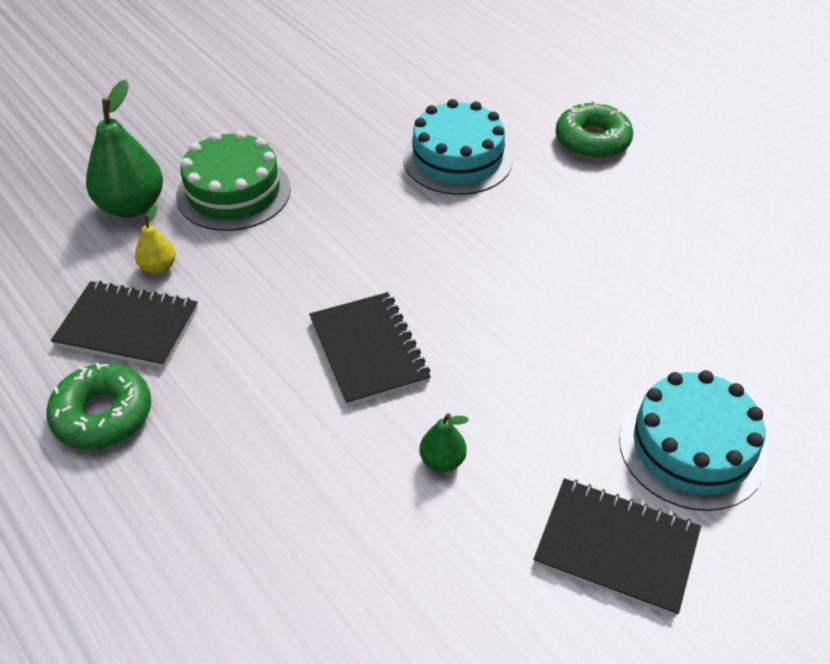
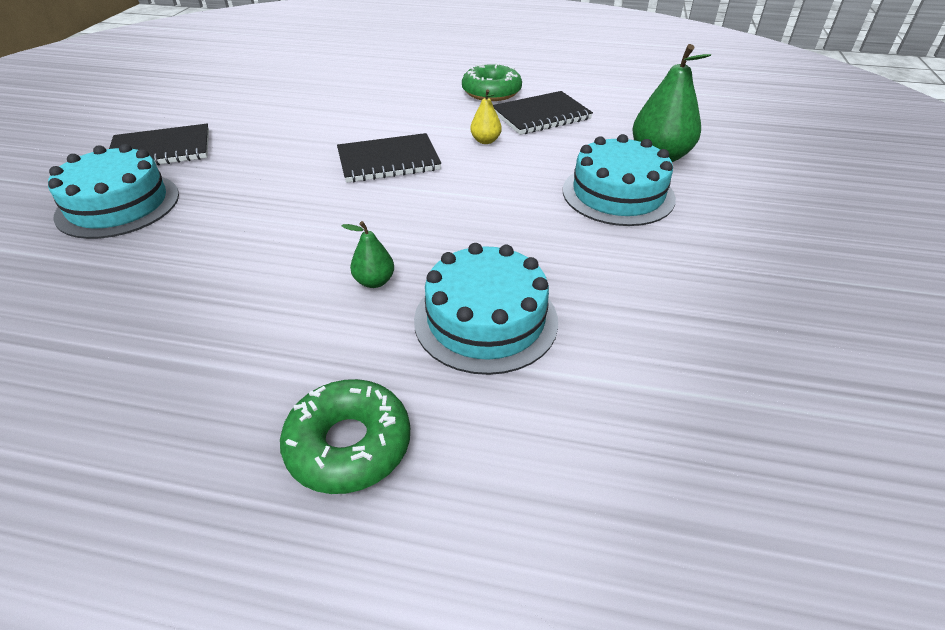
camera: 140 degrees right, 5 degrees down
yellow pear [135,204,176,274] -> yellow pear moved to [470,90,502,144]
green cake [176,130,291,231] -> turquoise cake [563,134,676,226]
black notebook [309,292,431,407] -> black notebook turned 45 degrees counterclockwise [337,133,441,183]
green pear [420,413,469,472] -> green pear moved to [342,221,394,288]

